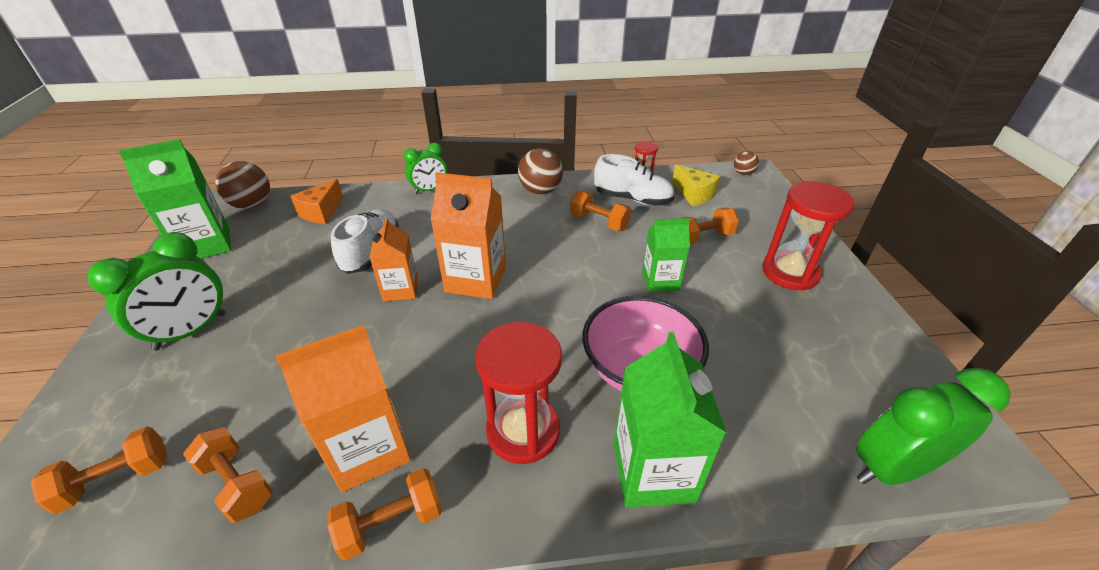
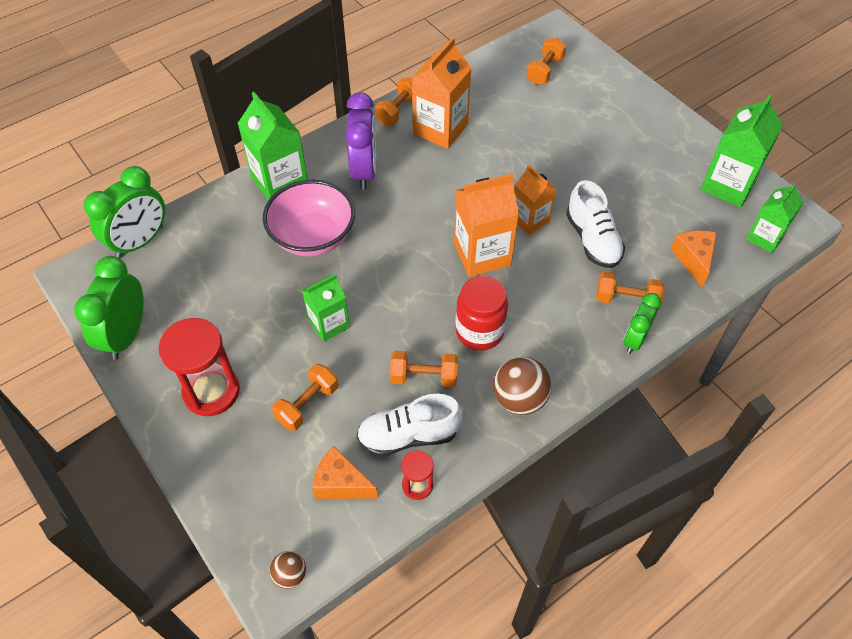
camera: 150 degrees right, 15 degrees up
green clock [88,232,226,351] -> green clock moved to [74,256,144,360]
orange dumbbell [183,427,273,523] -> orange dumbbell moved to [596,271,665,310]
brown ball [215,161,270,209] -> green carton [746,183,803,253]
red hourglass [475,322,562,464] -> purple clock [345,92,376,190]
yellow cheese [672,165,720,206] -> orange cheese [312,446,378,499]
none -> red jar [455,276,508,351]

